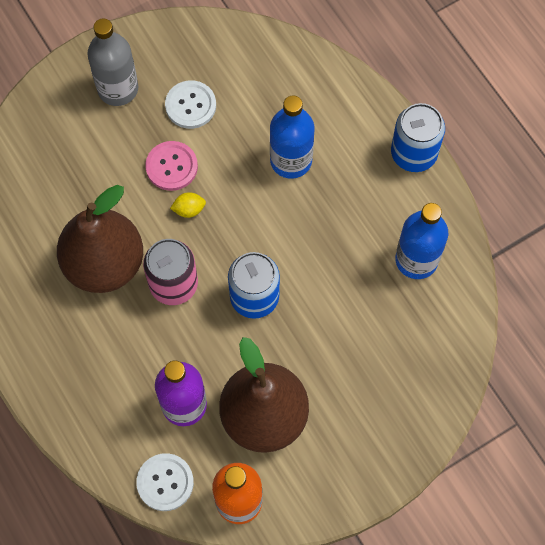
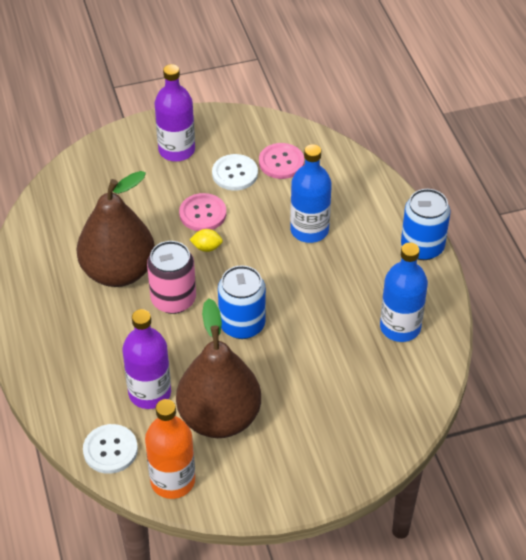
camera: 15 degrees right, 20 degrees down
grey bottle [87,18,138,106] -> purple bottle [154,64,195,161]
none -> pink button [259,143,304,179]

